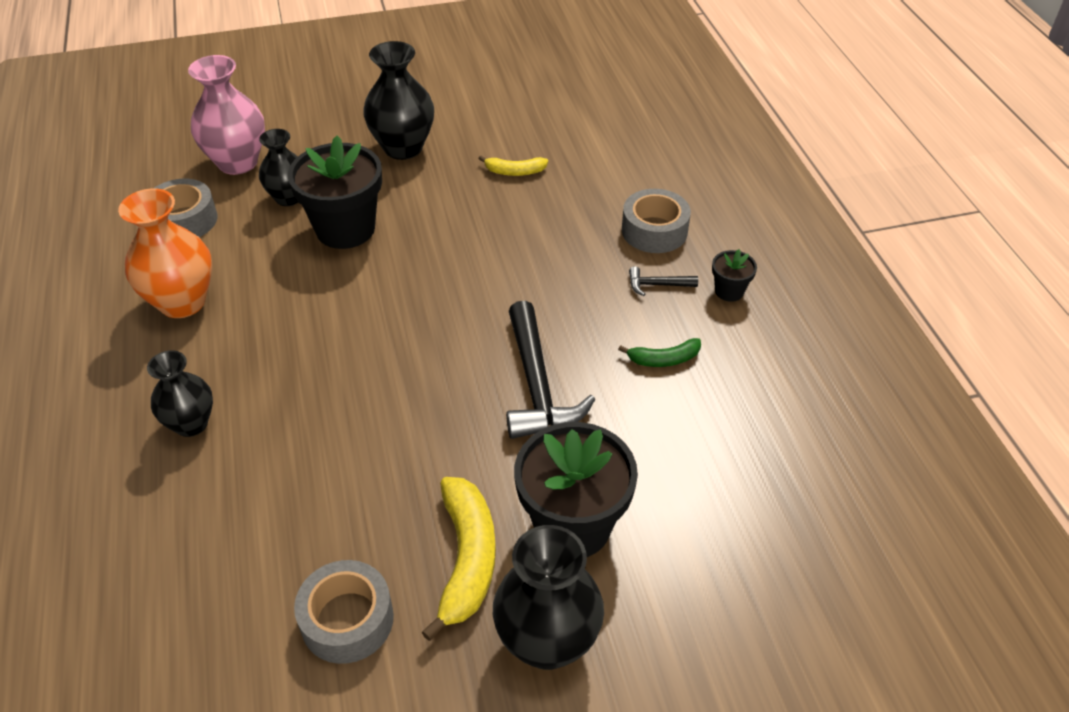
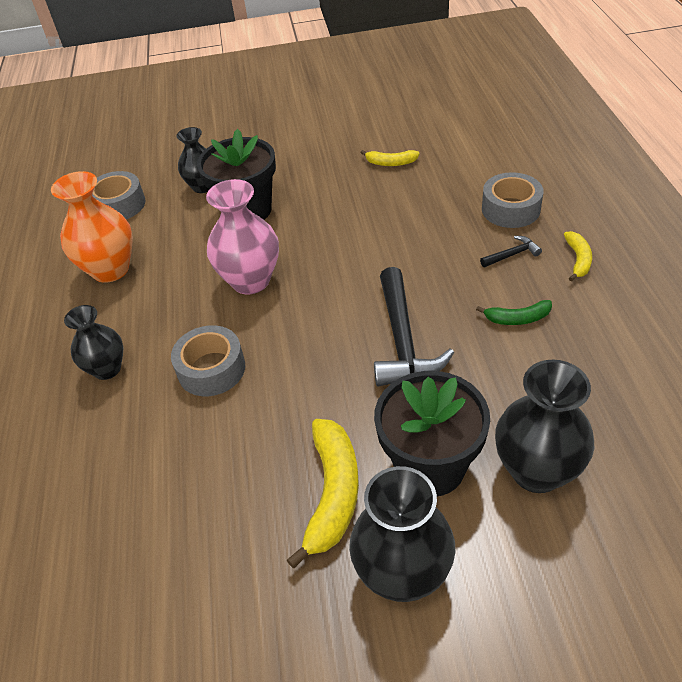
camera: 10 degrees right, 0 degrees up
pink vase [188,55,265,175] -> pink vase moved to [206,179,279,295]
grey tape [294,560,394,664] -> grey tape moved to [171,325,245,396]
black vase [363,41,434,160] -> black vase moved to [495,360,594,493]
black hammer [629,266,698,296] -> black hammer turned 150 degrees clockwise [480,236,542,267]
black flower pot [712,249,757,302] -> yellow banana [564,231,592,281]

